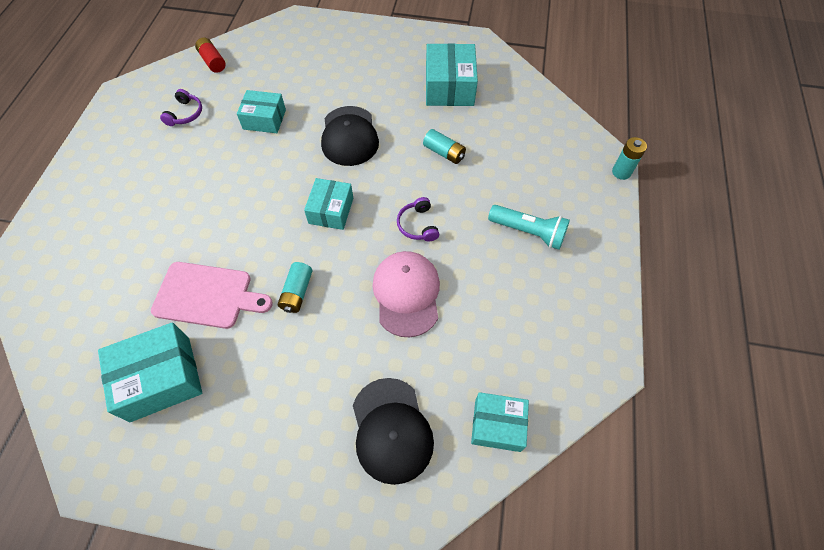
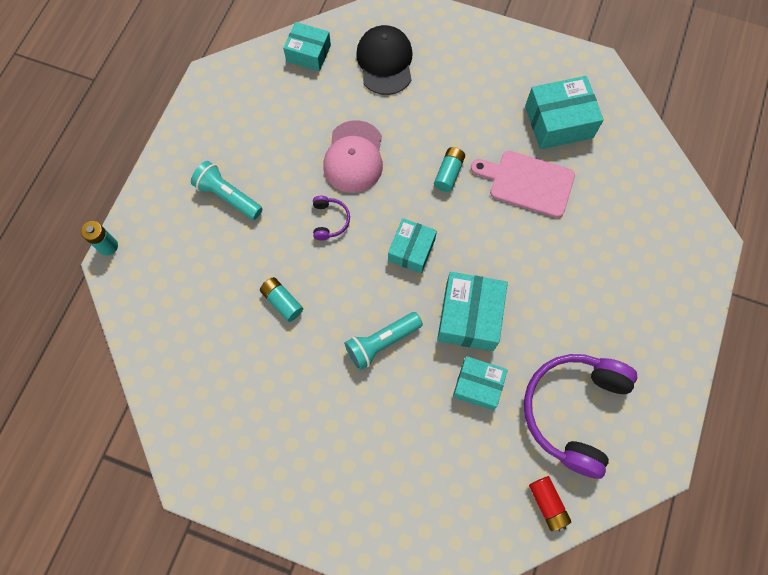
camera: 170 degrees left, 10 degrees up
purple headphones [160,89,202,126] -> purple headphones [524,354,638,479], size x2.37
black cap [321,106,379,166] -> turquoise flashlight [345,312,423,370]
turquoise box [426,43,478,106] -> turquoise box moved to [437,272,508,351]

